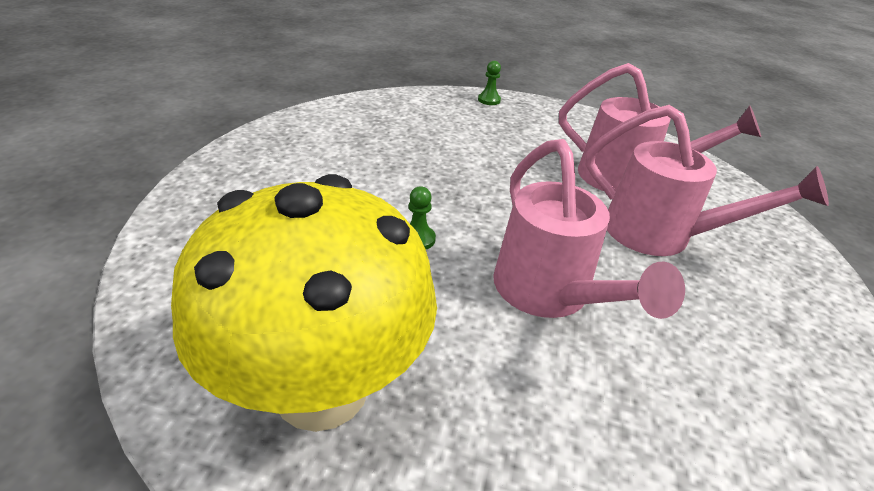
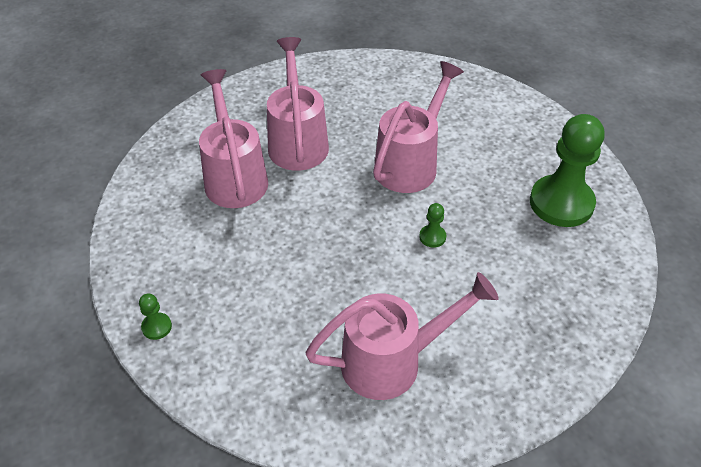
camera: 125 degrees left, 10 degrees up
yellow mushroom [171,174,437,432] -> green pawn [530,114,605,227]
none -> pink watering can [305,272,499,400]

